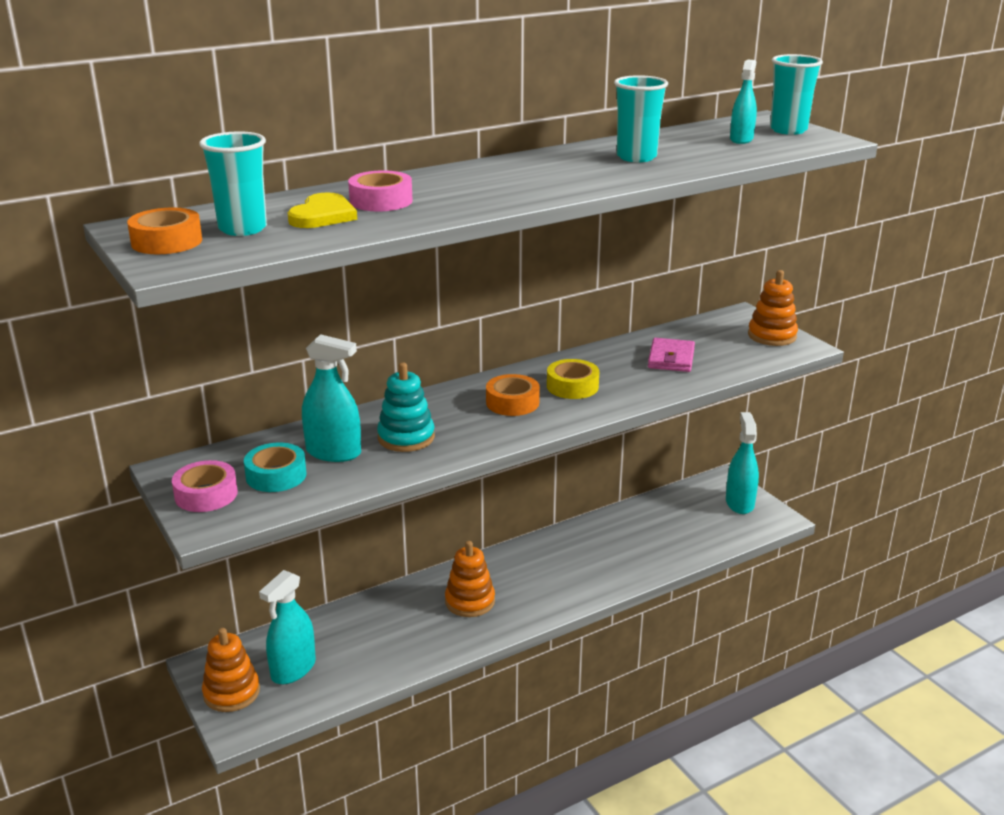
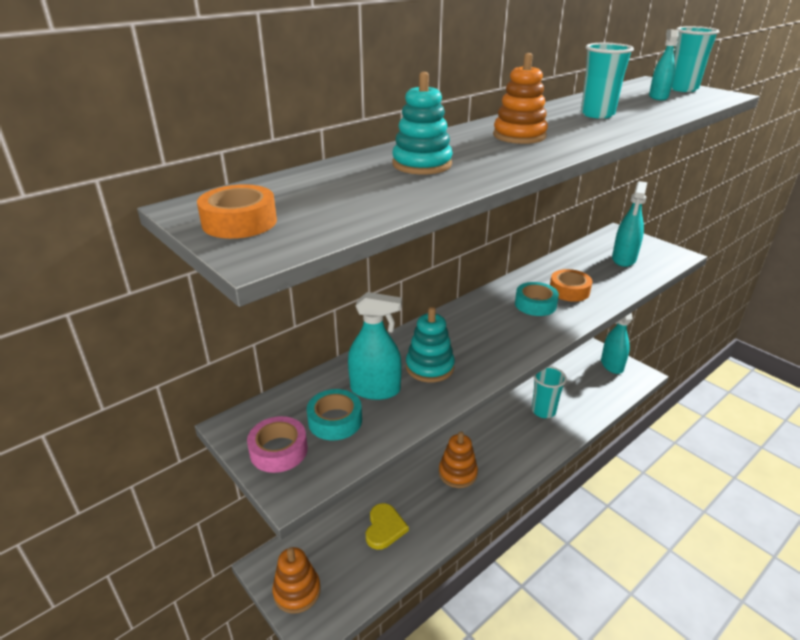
camera: 10 degrees left, 5 degrees up
turquoise cup [199,131,267,236] -> turquoise cup moved to [532,366,567,418]
turquoise spray bottle [259,570,316,684] -> turquoise spray bottle moved to [612,181,647,267]
yellow heart [287,192,357,228] -> yellow heart moved to [366,503,409,550]
pink tape [348,170,413,212] -> turquoise stacking toy [392,72,453,175]
orange tape [486,374,540,416] -> orange tape moved to [550,269,592,302]
yellow tape [547,359,599,399] -> turquoise tape [515,282,559,316]
pink wallet [648,338,695,372] -> none
orange stacking toy [748,270,798,346] -> orange stacking toy moved to [493,53,548,144]

